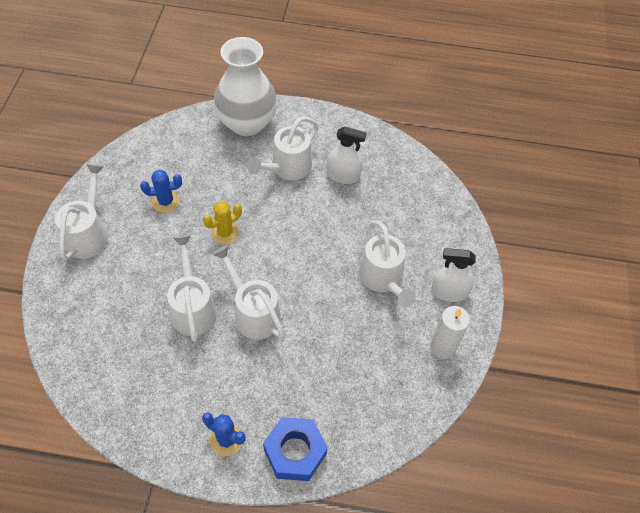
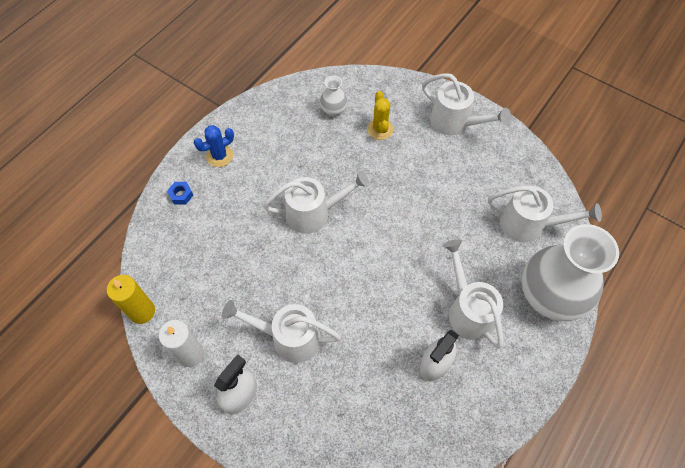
camera: 120 degrees right, 5 degrees up
blue cactus [140,170,182,213] -> none
white watering can [167,235,217,342] -> white watering can moved to [488,186,602,242]
yellow cactus [203,201,242,244] -> yellow cactus moved to [367,91,393,140]
blue nut [263,417,328,481] -> blue nut [167,182,193,204], size x0.46
none -> yellow candle [107,275,155,324]
none -> white vase [320,75,348,116]

